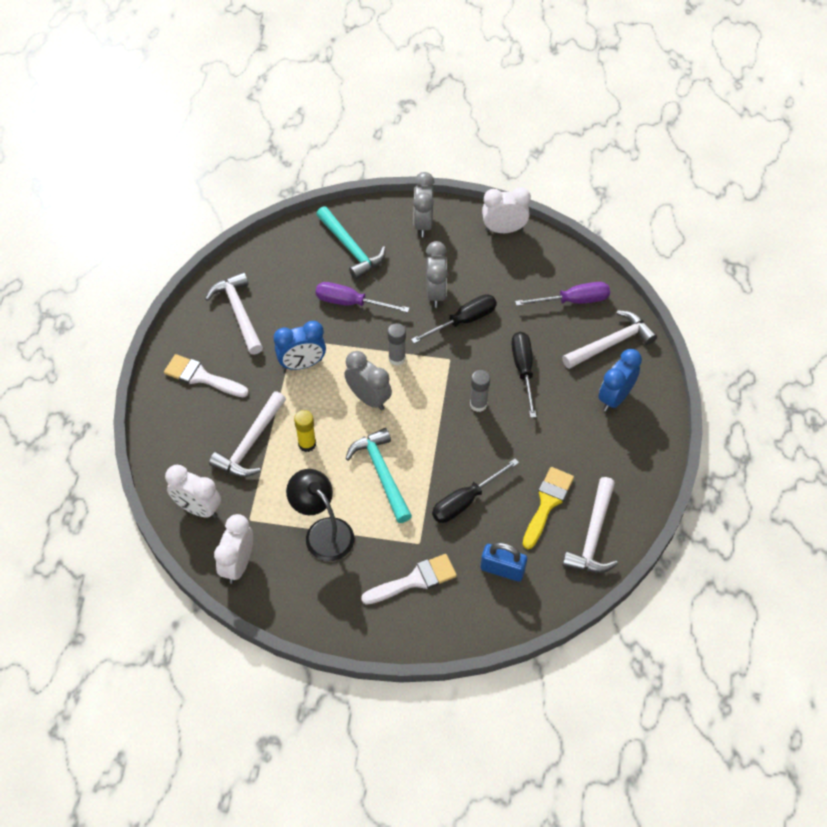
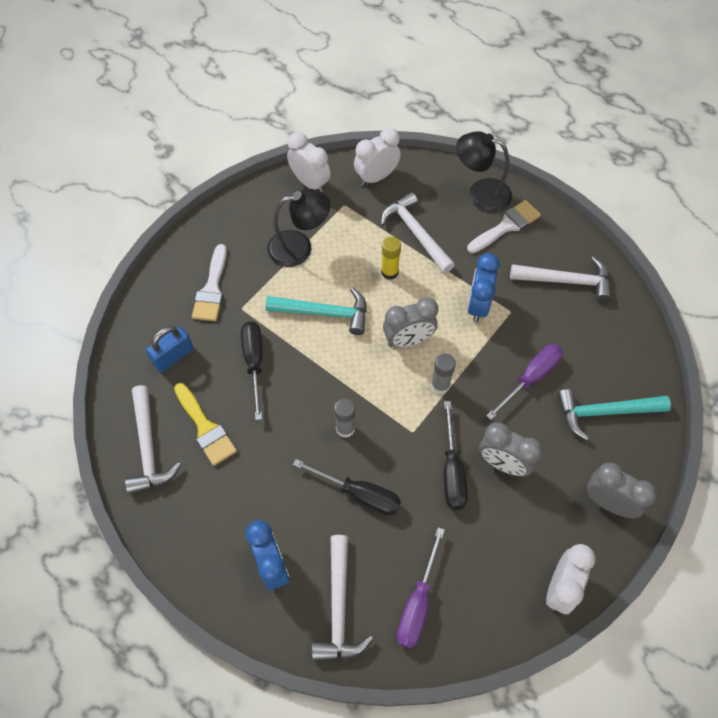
camera: 120 degrees right, 5 degrees up
white hammer [562,477,618,573] -> white hammer turned 150 degrees counterclockwise [125,385,181,494]
none -> black lamp [456,131,512,212]

